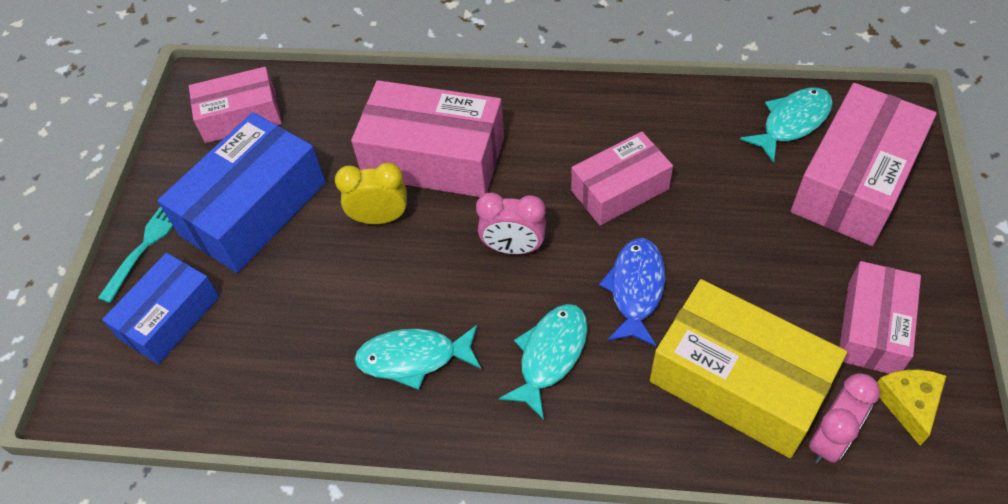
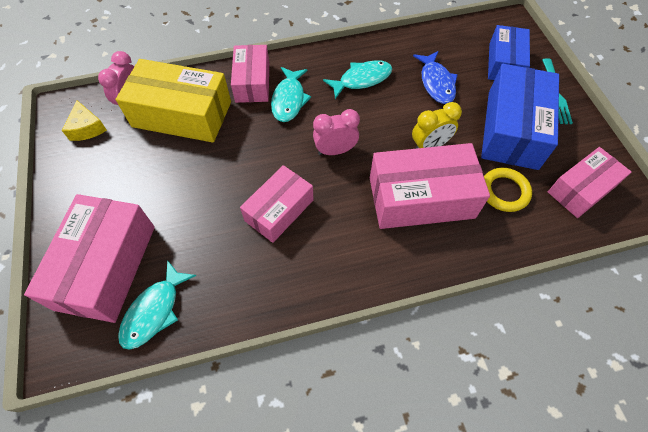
camera: 155 degrees right, 5 degrees up
blue fish [599,238,665,347] -> blue fish moved to [413,51,458,104]
pink box [839,261,921,374] -> pink box moved to [231,45,269,103]
none -> yellow ring [484,168,532,212]

